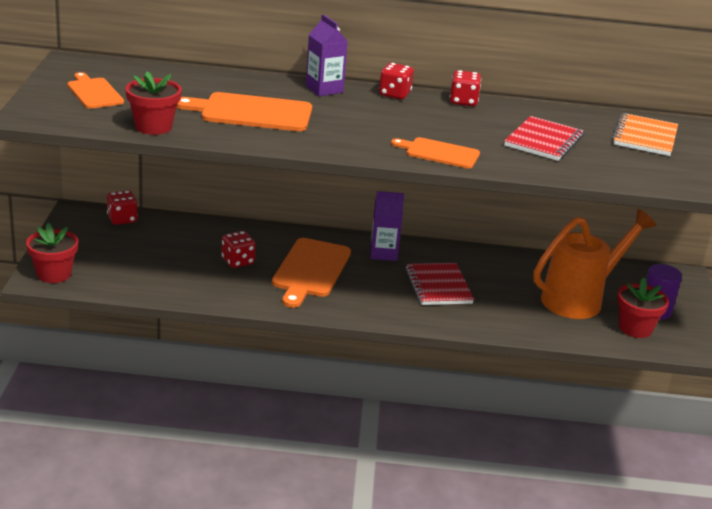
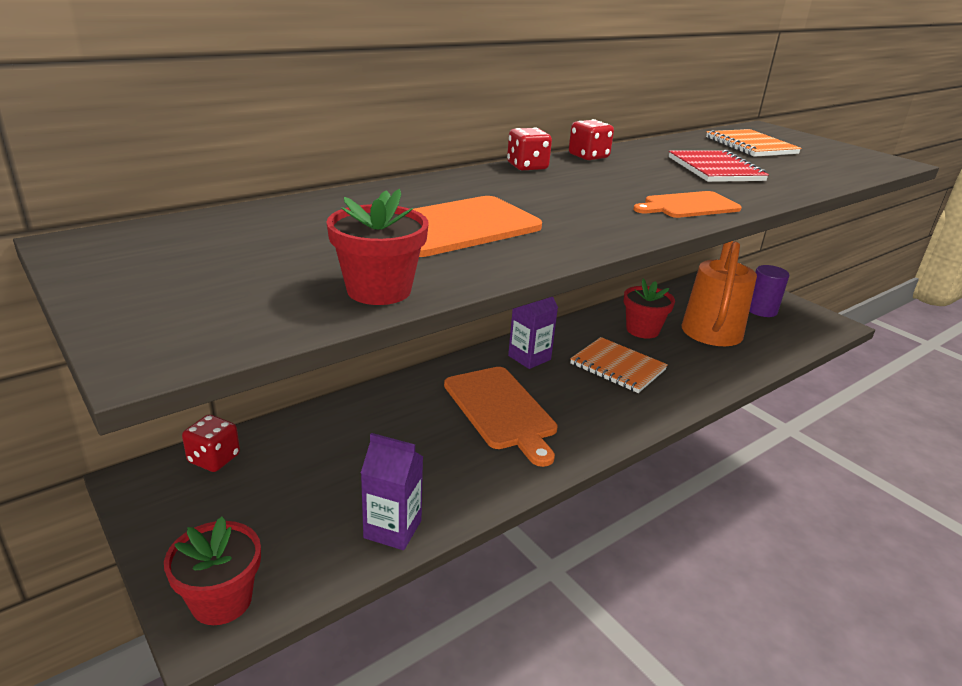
camera: 40 degrees left, 0 degrees up
orange cutting board [67,72,124,109] -> none
red dice [221,231,256,268] -> none
purple carton [306,14,348,96] -> purple carton moved to [361,433,423,550]
red notebook [405,263,474,305] -> orange notebook [570,337,668,393]
red flower pot [617,278,669,338] -> red flower pot moved to [624,279,675,339]

